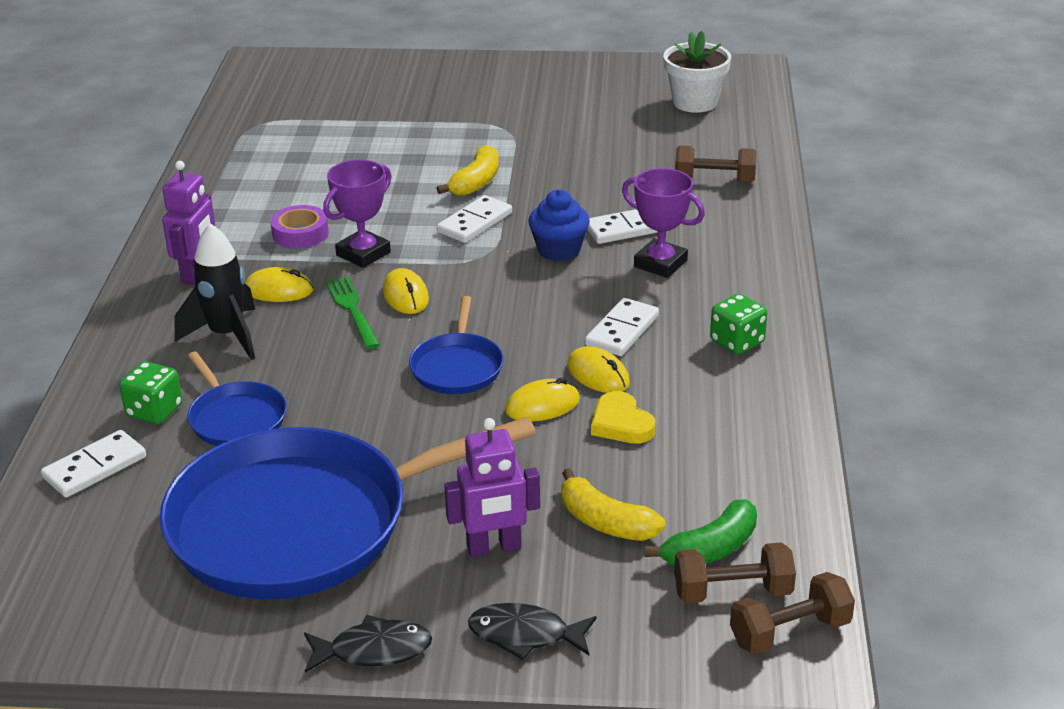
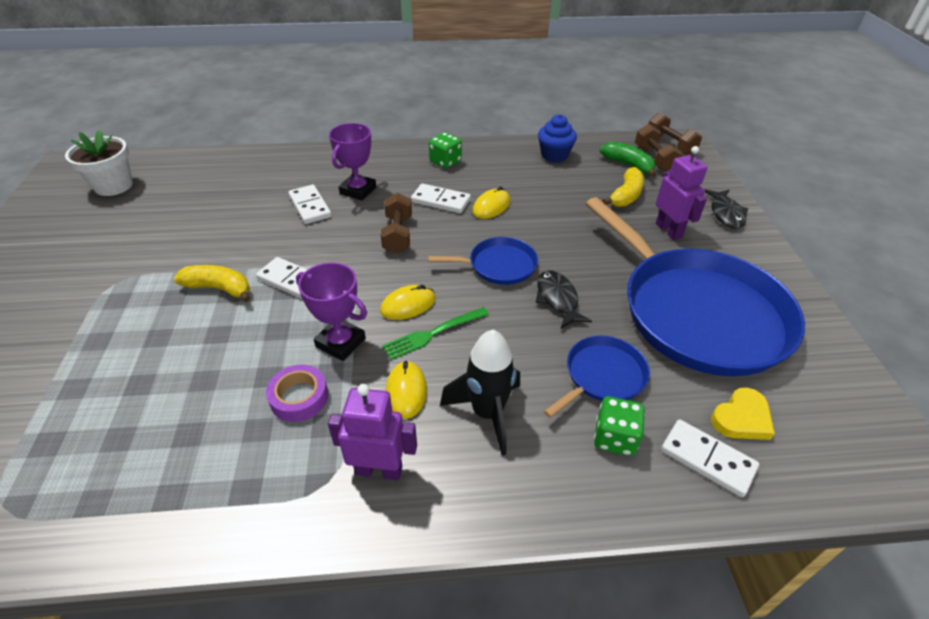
camera: 100 degrees left, 10 degrees up
black fish [304,615,432,673] -> black fish moved to [536,271,592,329]
yellow mouse [505,378,580,422] -> none
blue cupcake [529,190,590,261] -> blue cupcake moved to [538,114,577,162]
yellow heart [591,391,655,444] -> yellow heart moved to [711,387,775,440]
brown dumbbell [675,146,757,183] -> brown dumbbell moved to [381,193,412,253]

